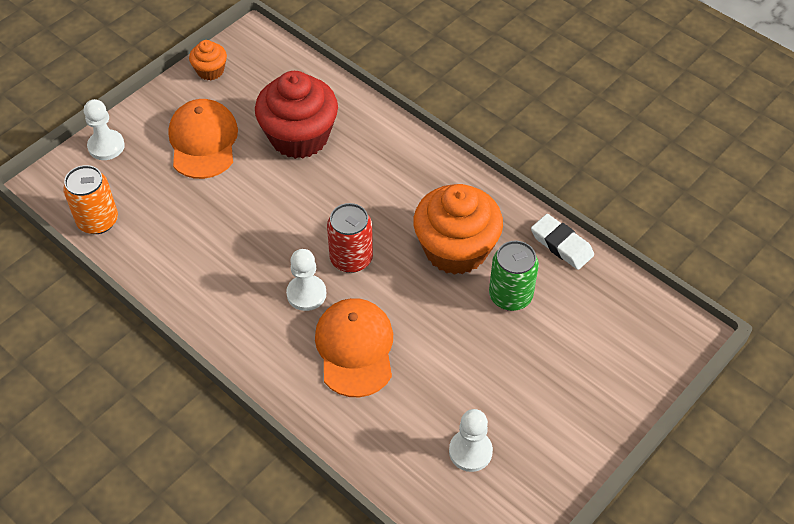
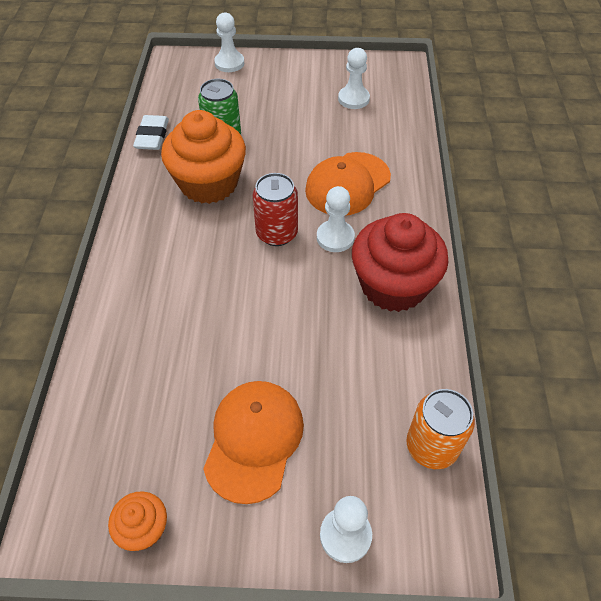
camera: 130 degrees left, 0 degrees up
orange cap [168,99,238,179] -> orange cap turned 150 degrees clockwise [203,381,304,504]
red cupcake [255,71,338,159] -> red cupcake moved to [352,213,449,312]
none -> white pawn [214,12,244,72]

